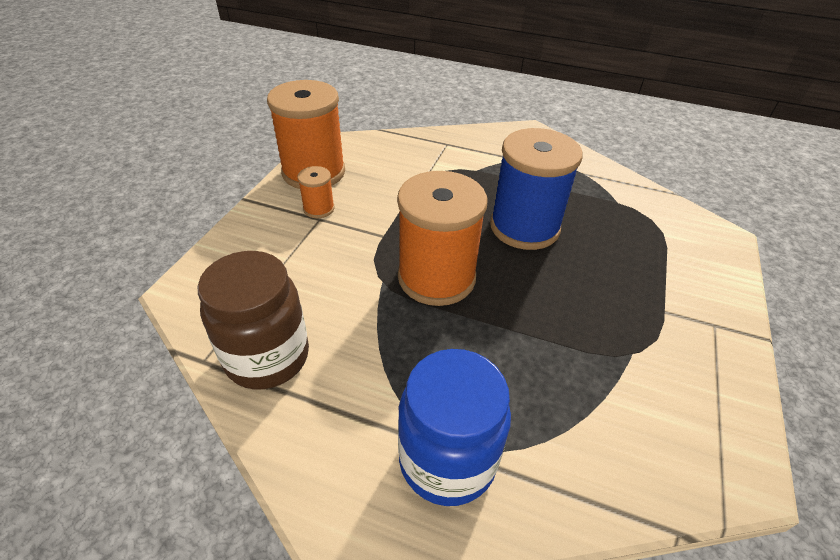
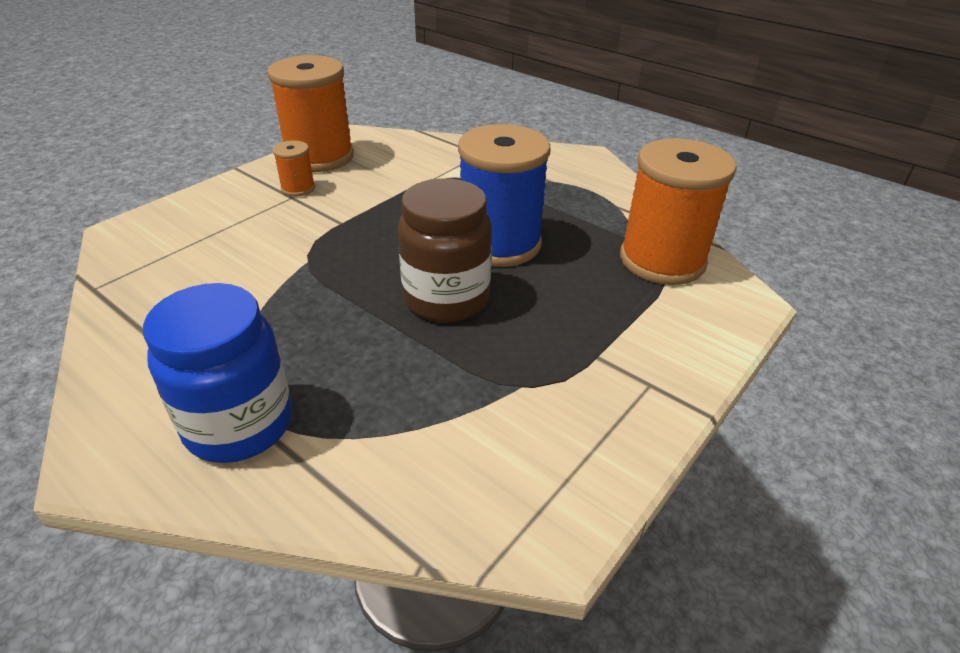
camera: 20 degrees right, 5 degrees down
brown jar [198,251,309,390] -> brown jar moved to [398,178,492,323]
orange spool [397,171,487,306] -> orange spool moved to [620,138,737,285]

